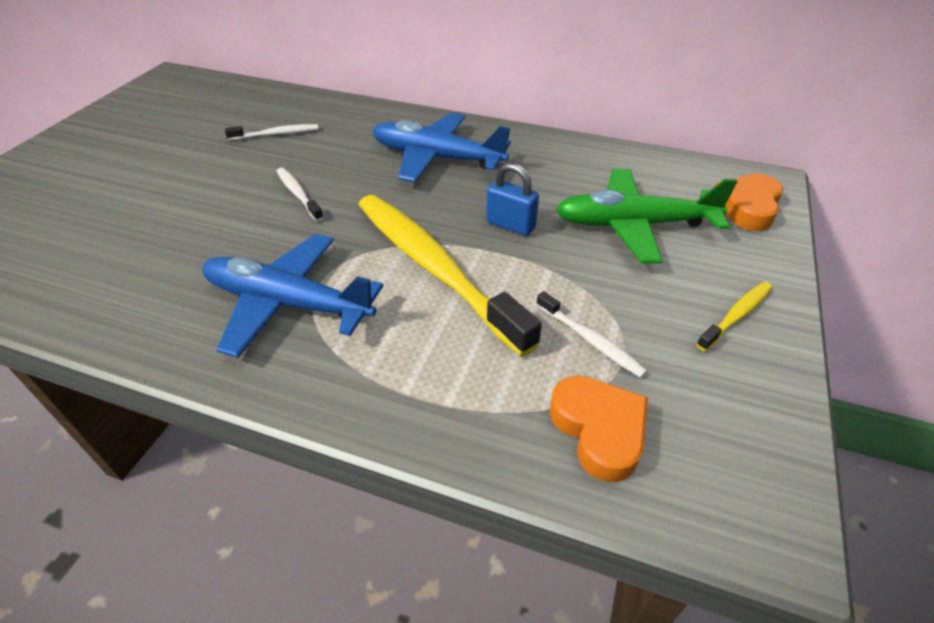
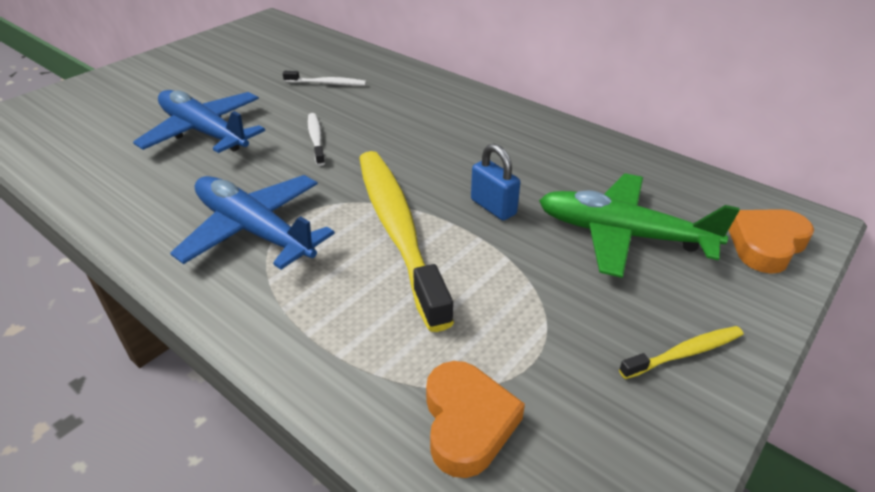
camera: 20 degrees right, 5 degrees down
blue plane [372,113,511,182] -> blue plane moved to [133,90,265,153]
white toothbrush [536,291,647,378] -> none

